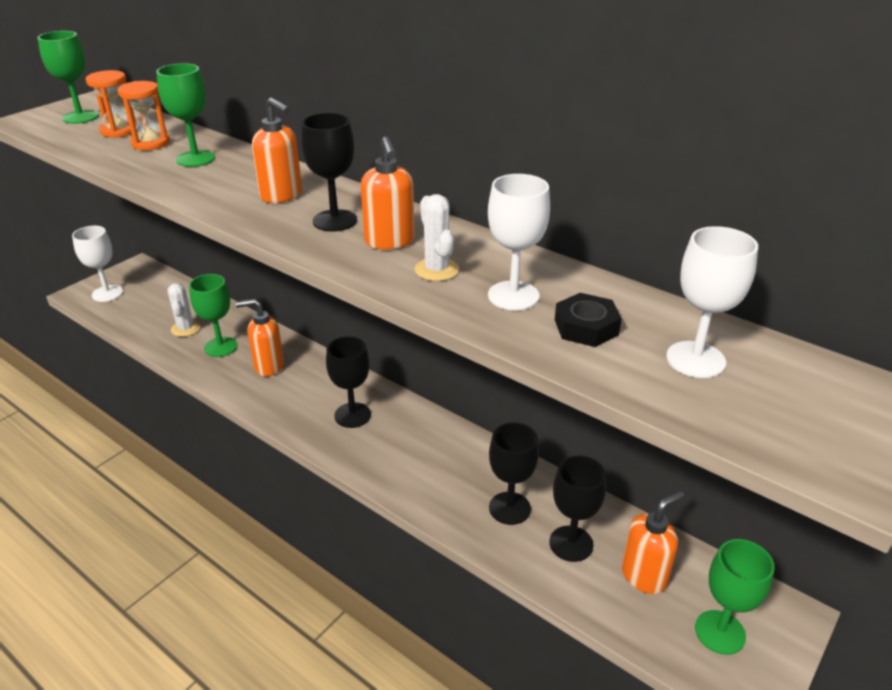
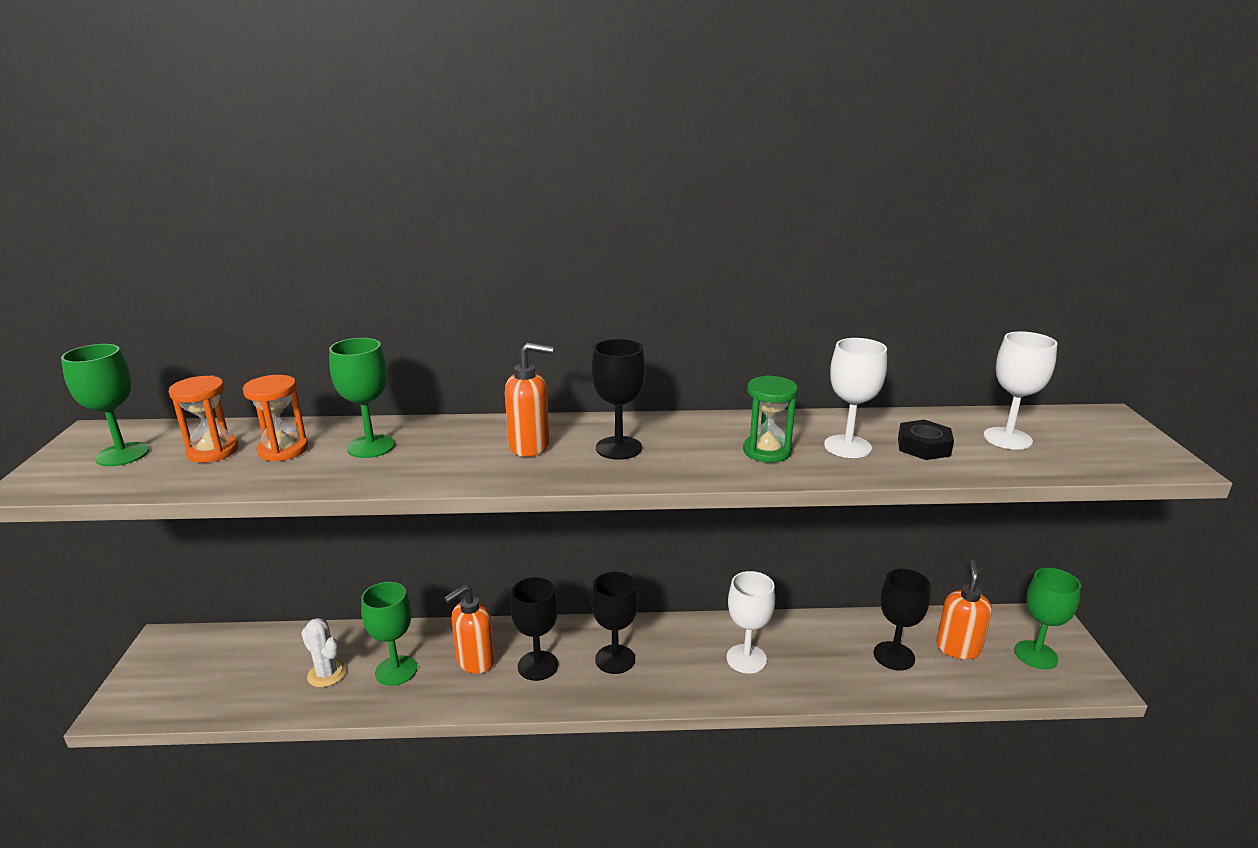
camera: 40 degrees left, 10 degrees down
white goblet [72,226,123,302] -> white goblet moved to [726,571,775,673]
orange soap dispenser [361,136,415,250] -> none
white cactus [415,194,459,281] -> green hourglass [743,375,798,463]
black goblet [489,422,539,525] -> black goblet moved to [510,577,558,681]

